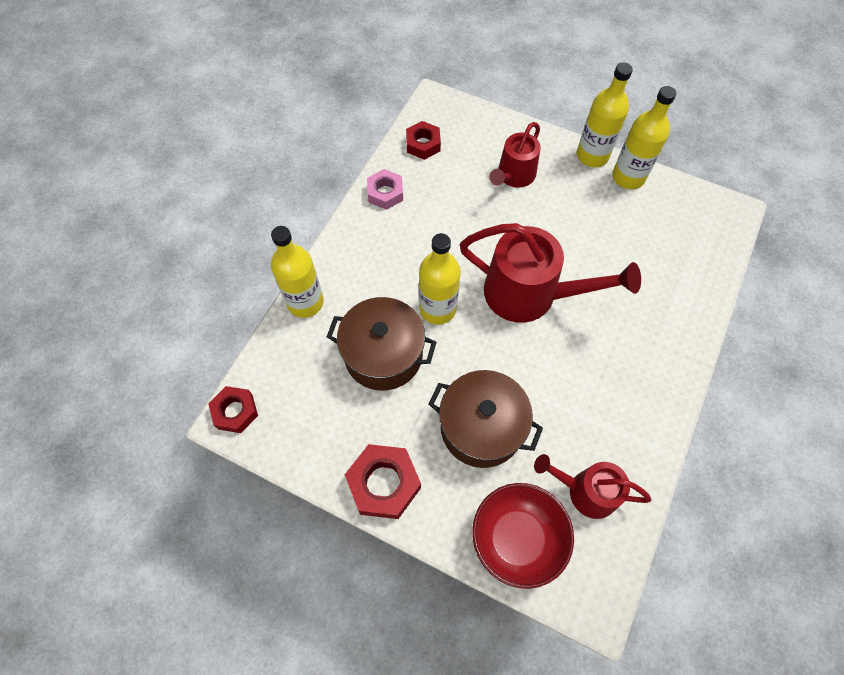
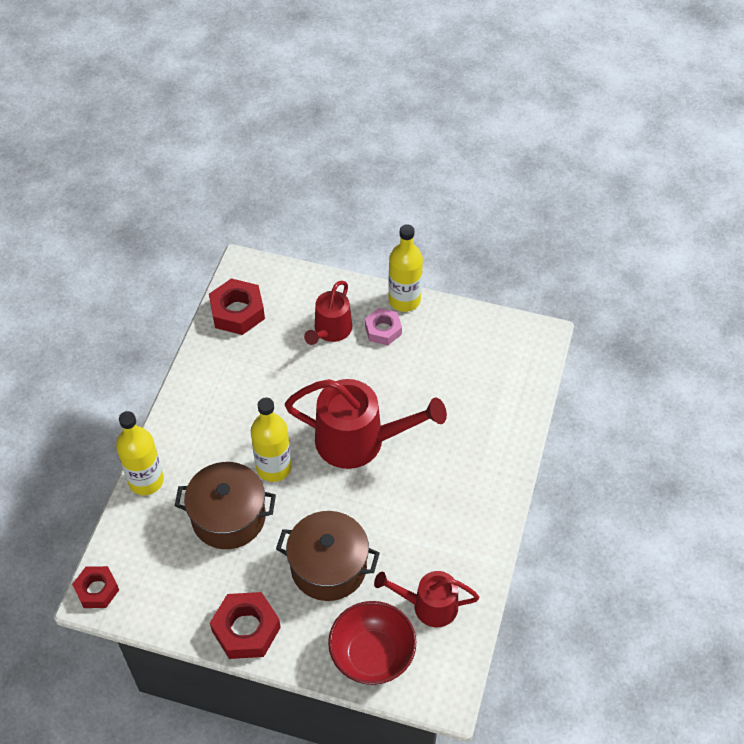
camera: 10 degrees left, 10 degrees down
pink nut [367,169,403,210] -> pink nut moved to [365,308,402,345]
red nut [406,121,441,160] -> red nut [209,278,265,335], size x1.52
yellow bottle [612,86,676,189] -> none

